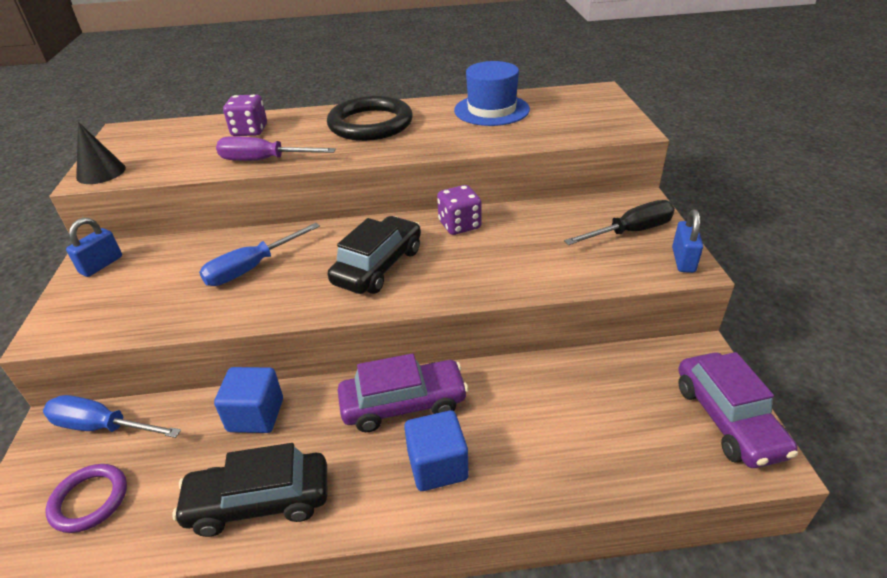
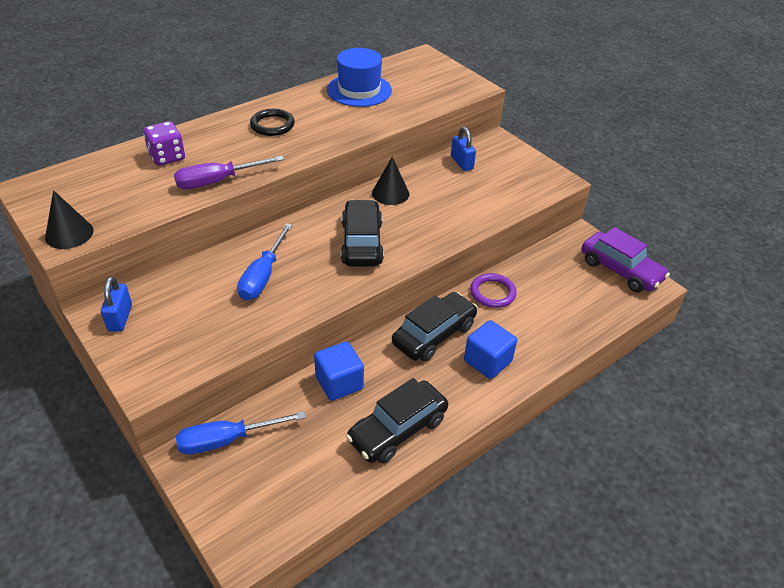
camera: 35 degrees left, 5 degrees up
purple ring [45,464,127,533] -> purple ring moved to [470,273,517,308]
black ring [327,96,413,141] -> black ring [250,109,295,136], size x0.57
purple car [338,353,468,432] -> black car [392,292,478,362]
purple dice [437,185,482,235] -> black cone [372,157,409,205]
black screwdriver [564,200,675,245] -> none
blue padlock [672,209,703,273] -> blue padlock moved to [451,127,476,171]

